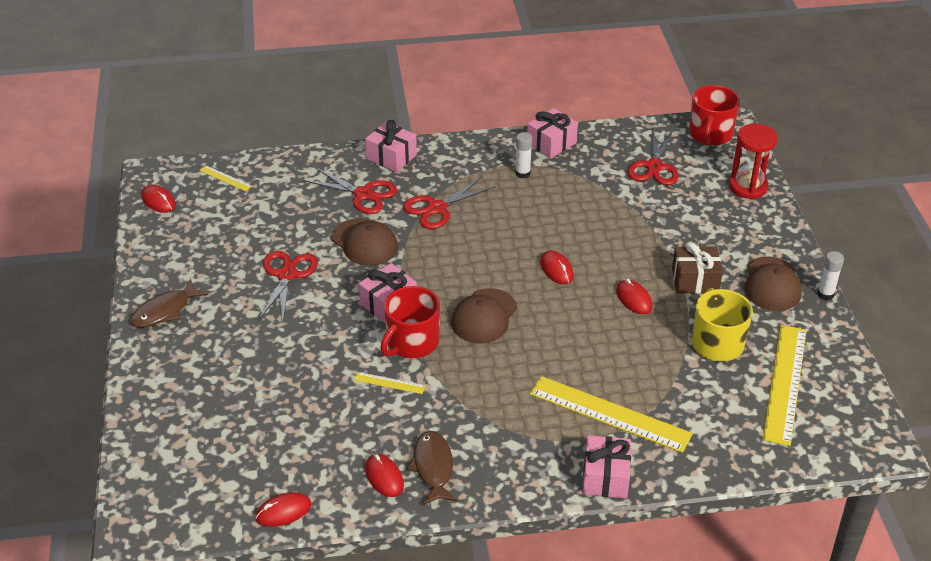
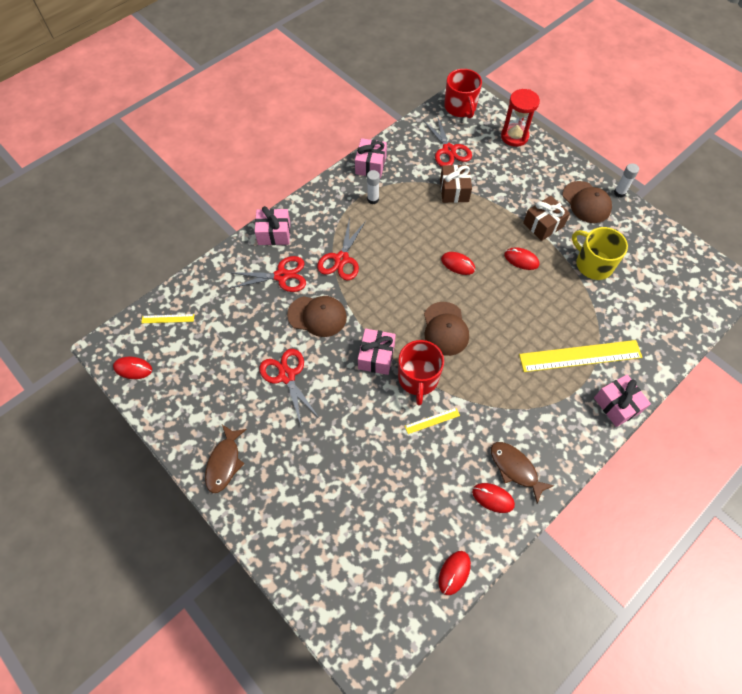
camera: 35 degrees left, 20 degrees up
yellow ruler [763,325,807,446] -> none
none -> brown gift [440,165,472,203]

